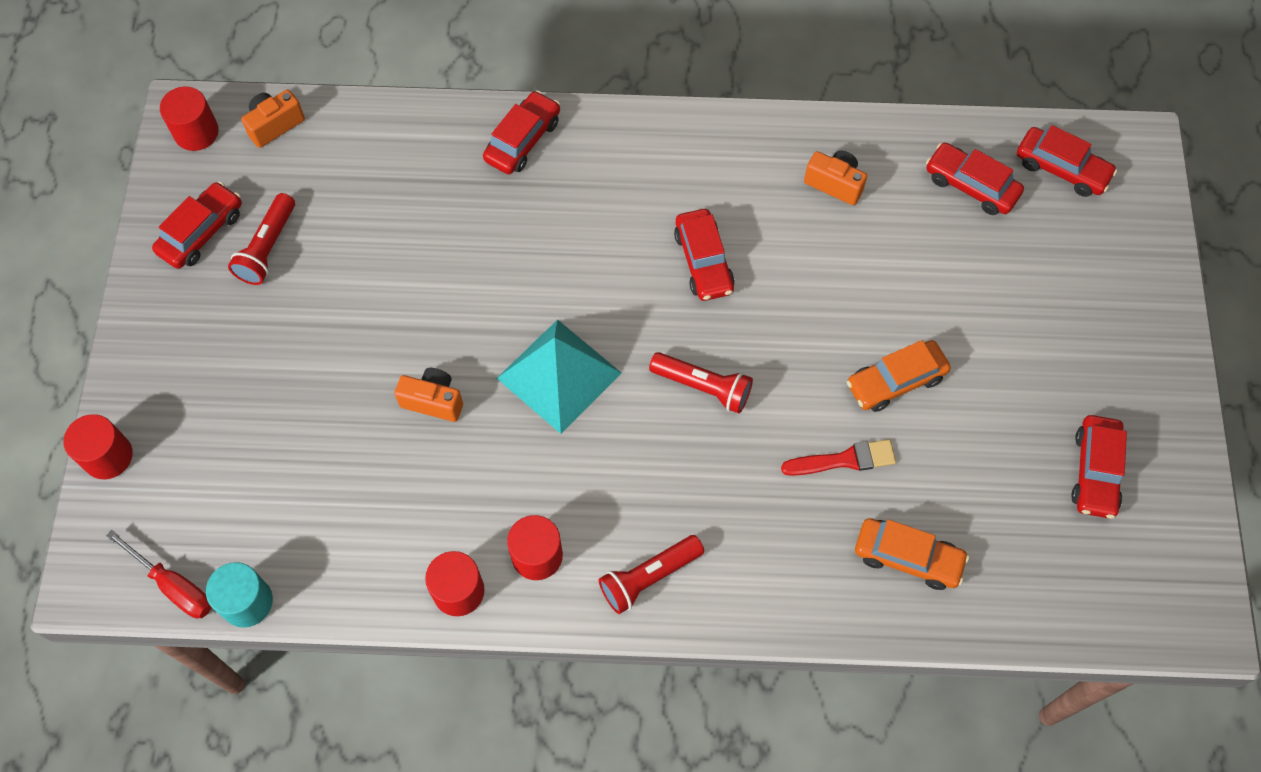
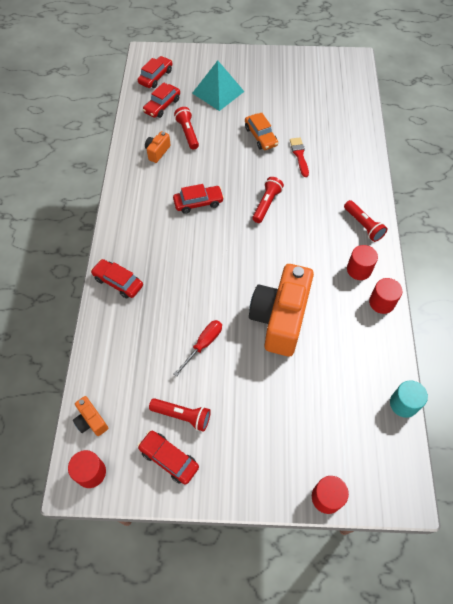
camera: 90 degrees left, 5 degrees down
red screwdriver [106,530,212,618] -> red screwdriver moved to [174,320,222,377]
orange camera [394,368,463,422] -> orange camera [249,264,314,357], size x2.35
turquoise pyramid [497,319,621,434] -> turquoise pyramid moved to [192,60,245,111]
orange car [855,518,969,590] -> none
red car [1071,415,1127,519] -> none
none -> red flashlight [174,107,199,150]

